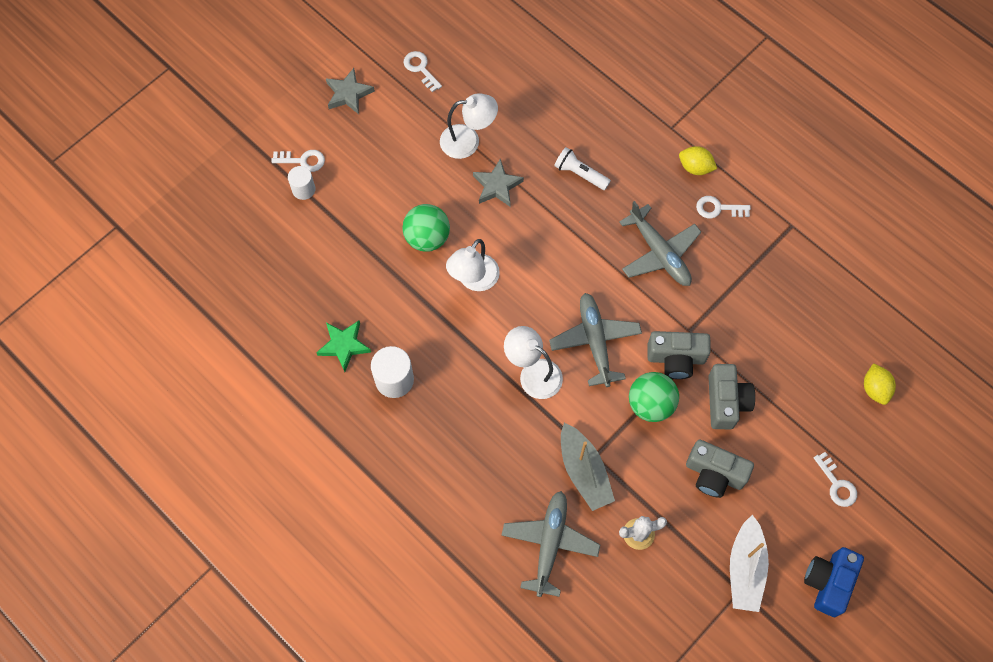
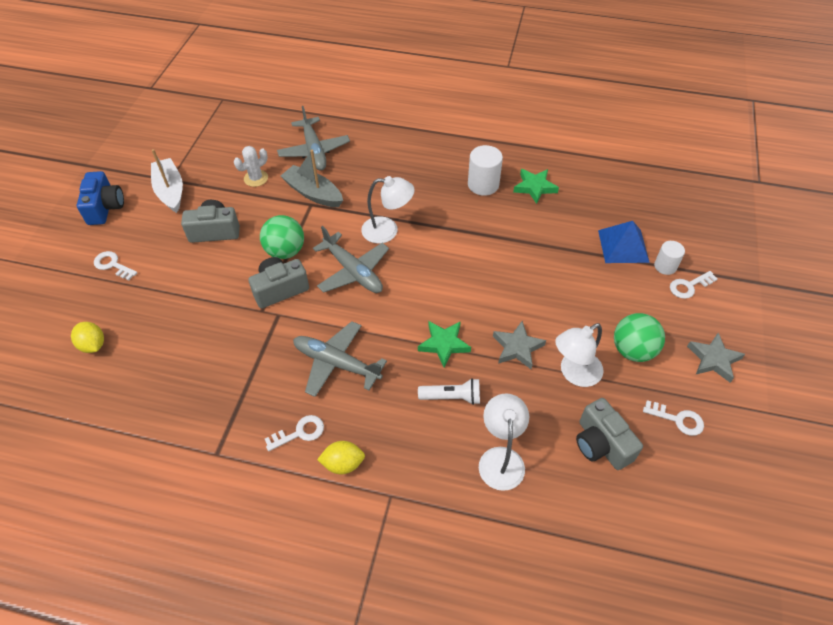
camera: 150 degrees right, 15 degrees down
green ball [402,204,450,252] -> green ball moved to [614,313,665,362]
white lamp [446,239,500,291] -> white lamp moved to [479,393,529,491]
grey camera [708,364,755,429] -> grey camera moved to [576,398,643,470]
none -> green star [418,321,471,368]
none -> blue pyramid [598,221,650,263]

